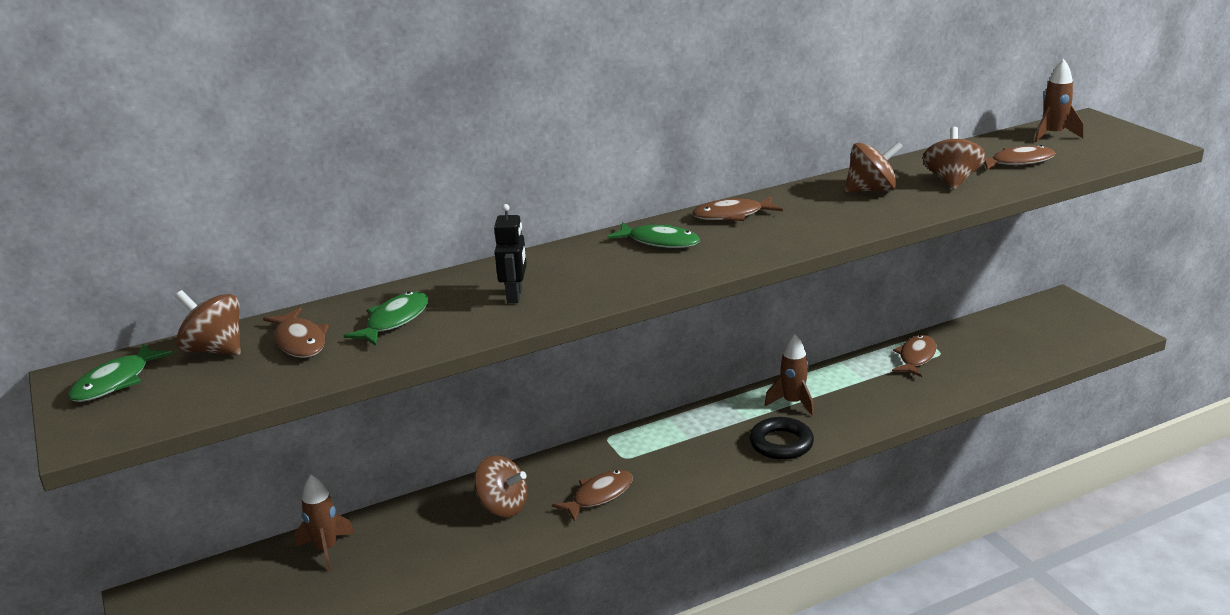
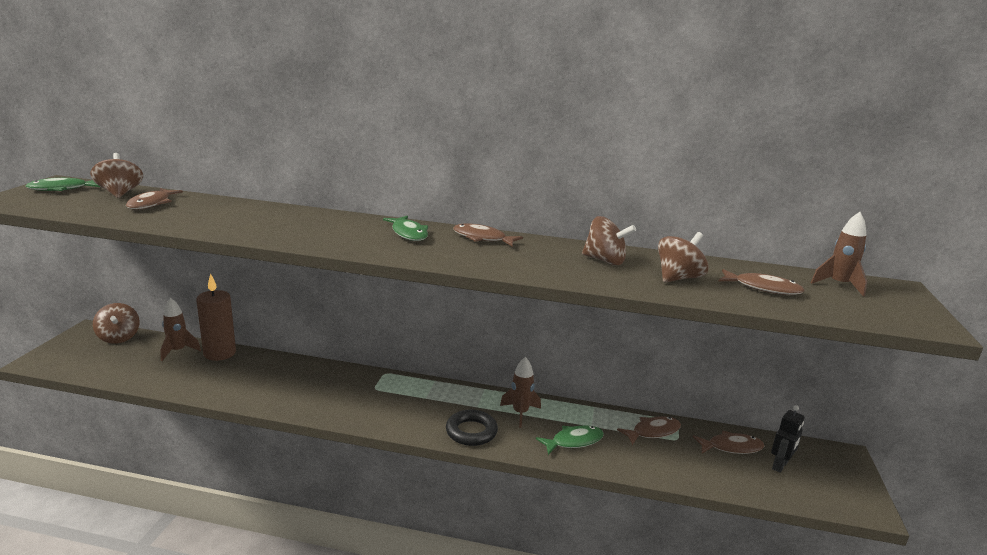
camera: 35 degrees right, 5 degrees down
green fish [343,291,428,346] -> green fish moved to [536,425,604,455]
brown spinning top [474,455,527,517] -> brown spinning top moved to [93,303,140,344]
black robot [494,204,527,303] -> black robot moved to [771,405,805,473]
brown fish [552,470,632,522] -> brown fish moved to [693,431,764,454]
none -> brown candle [196,274,236,361]

